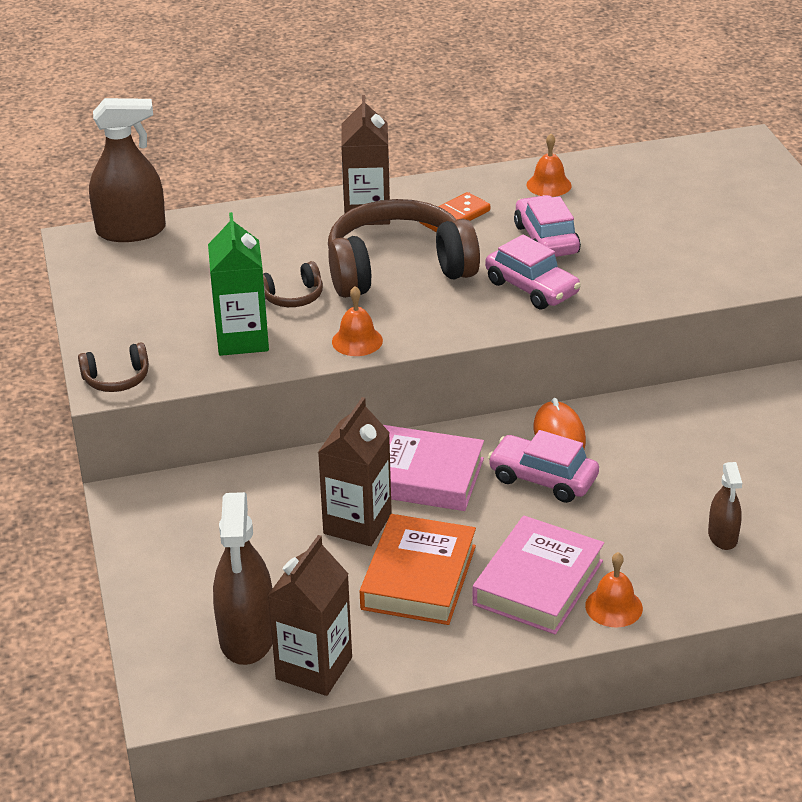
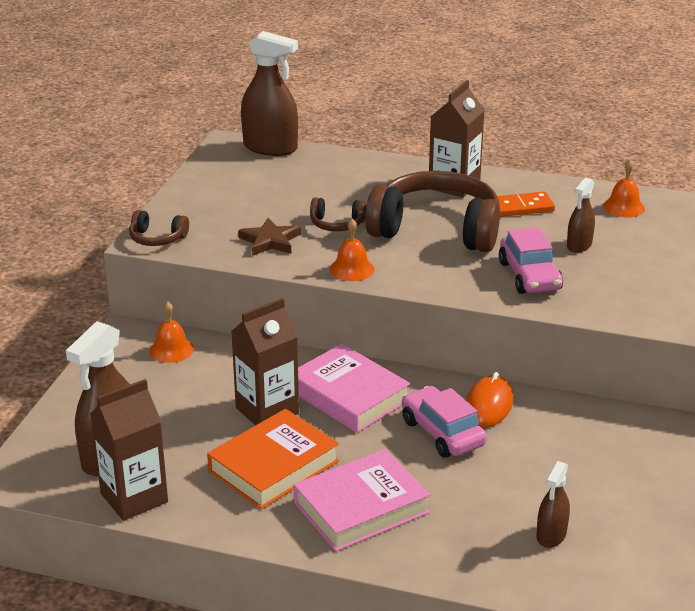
camera: 30 degrees right, 5 degrees down
green carton [208,212,269,356] -> brown star [238,218,301,256]
pink car [514,195,581,257] -> brown spray bottle [567,177,595,253]
orange bell [585,552,643,627] -> orange bell moved to [149,301,194,363]

